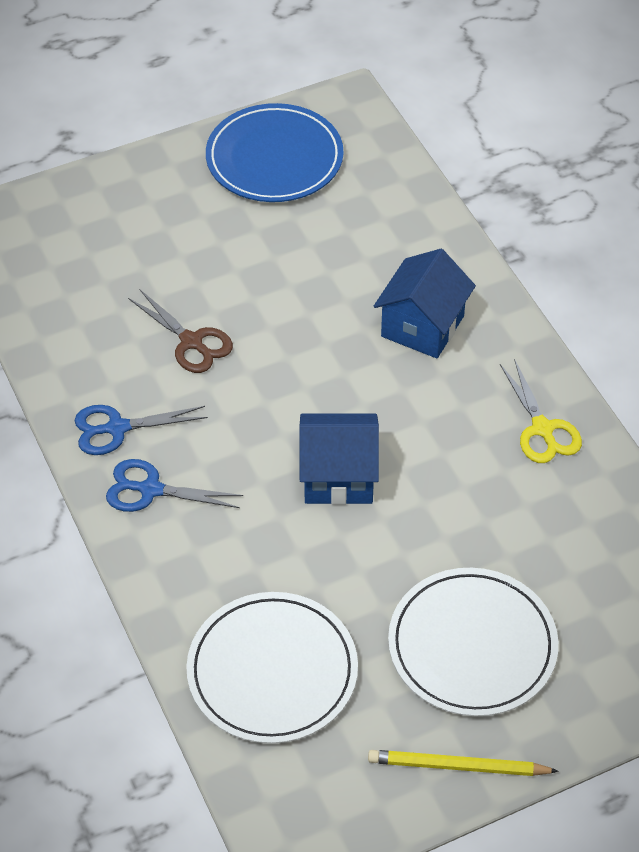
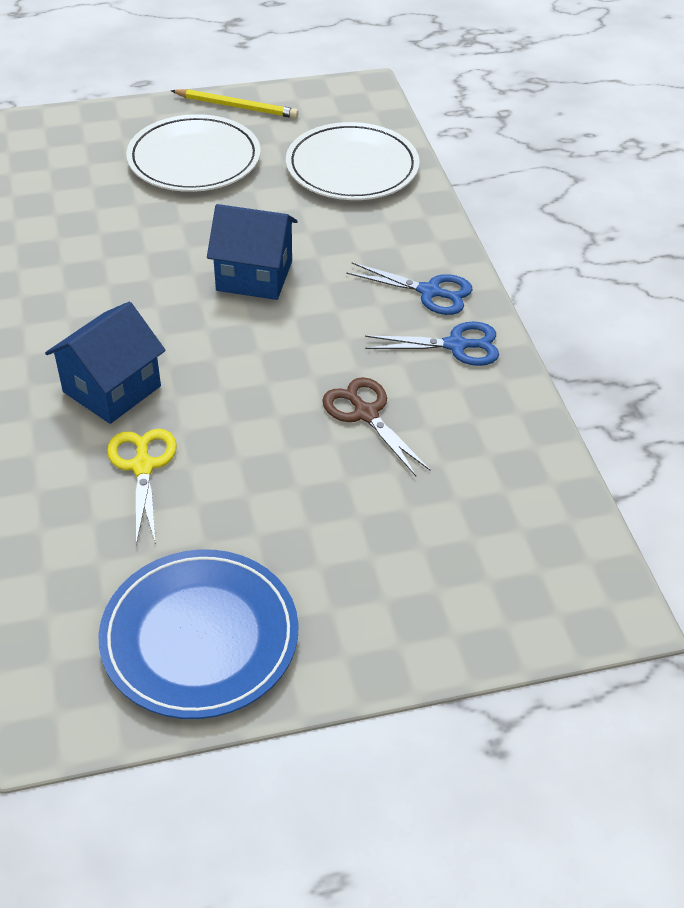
camera: 170 degrees left, 5 degrees down
yellow scissors [500,359,582,463] -> yellow scissors moved to [107,429,177,545]

